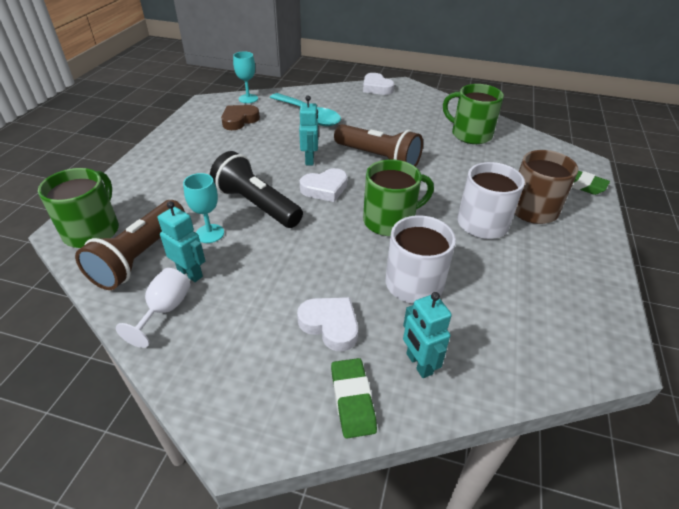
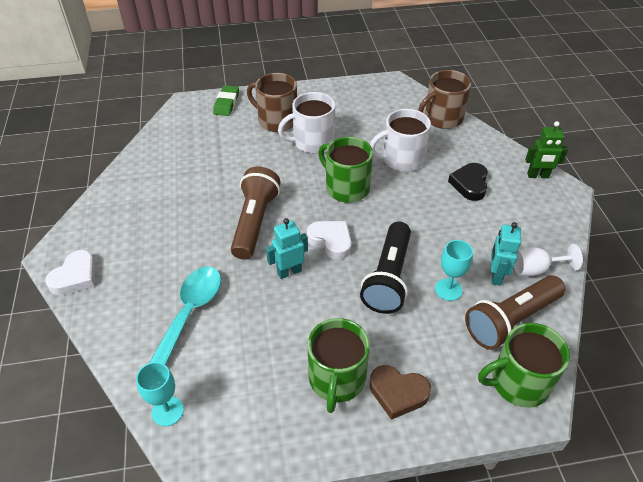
camera: 115 degrees left, 5 degrees up
brown flashlight [75,200,185,290] -> brown flashlight turned 150 degrees clockwise [465,275,565,350]
brown heart [221,105,260,130] -> brown heart moved to [369,365,431,420]
white heart [297,297,358,351] -> black heart [448,163,488,201]
green eraser [331,358,377,438] -> none
turquoise robot [403,292,452,378] -> none
green mug [443,84,504,144] -> green mug moved to [308,318,370,413]
none -> brown mug [418,70,471,129]
none -> green robot [525,121,568,178]

